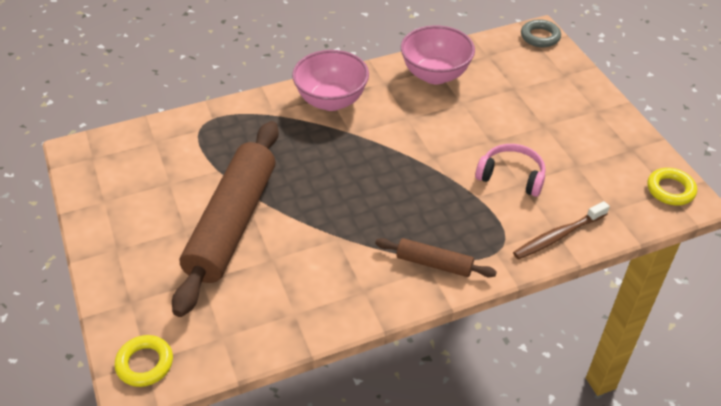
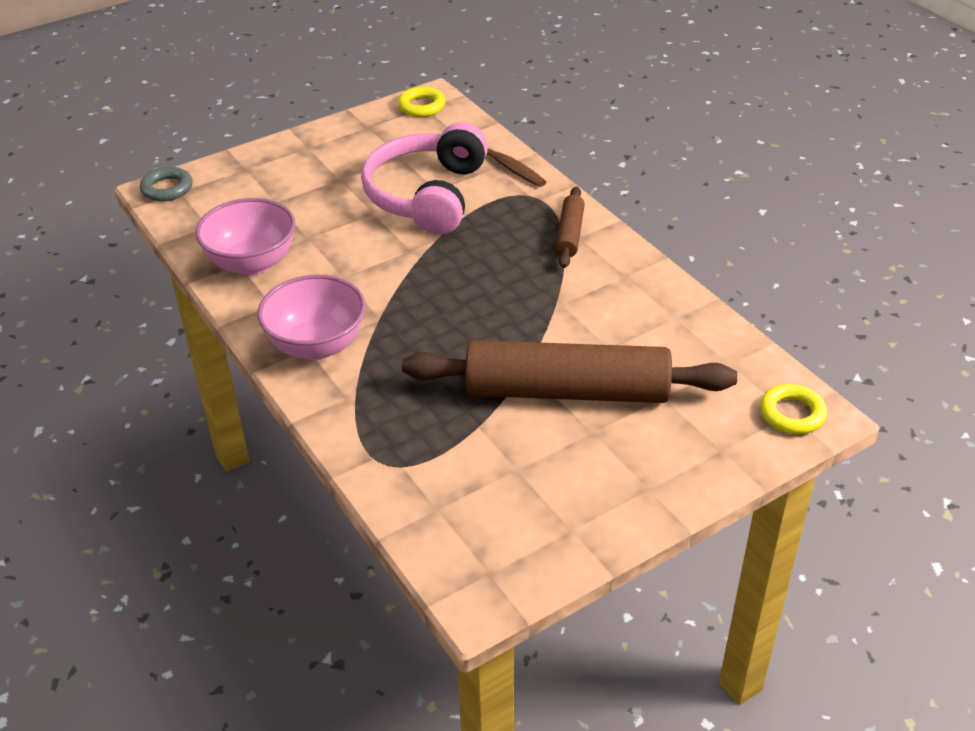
camera: 100 degrees left, 5 degrees down
pink headphones [475,144,546,197] -> pink headphones [361,122,488,235], size x1.82

